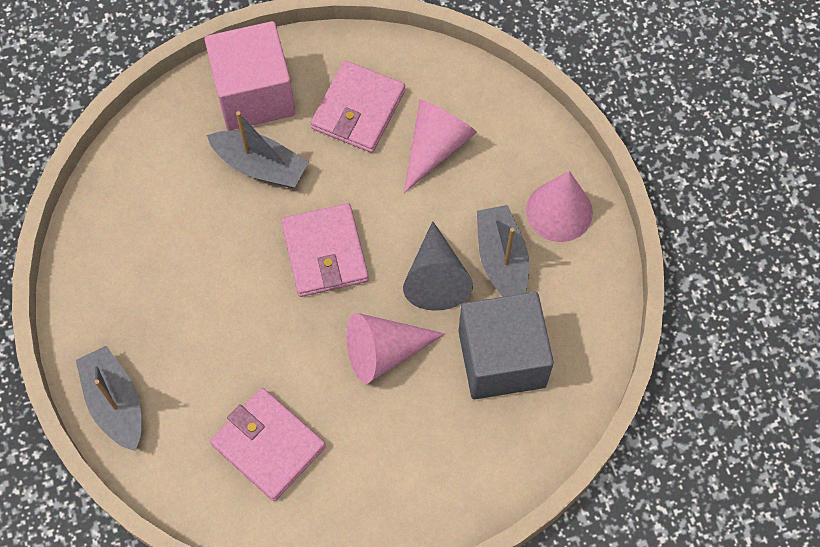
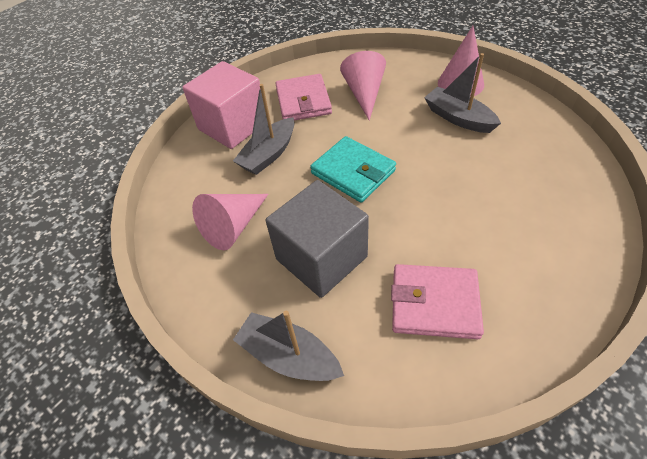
camera: 30 degrees left, 15 degrees down
grey boat [207,111,309,188] -> grey boat turned 135 degrees clockwise [233,84,294,175]
pink wallet [281,203,369,297] -> turquoise wallet [310,136,396,202]
pink cone [346,313,445,384] -> pink cone moved to [192,194,268,250]
grey cone [403,221,473,311] -> none
grey cube [458,292,554,399] -> grey cube moved to [266,180,369,298]

